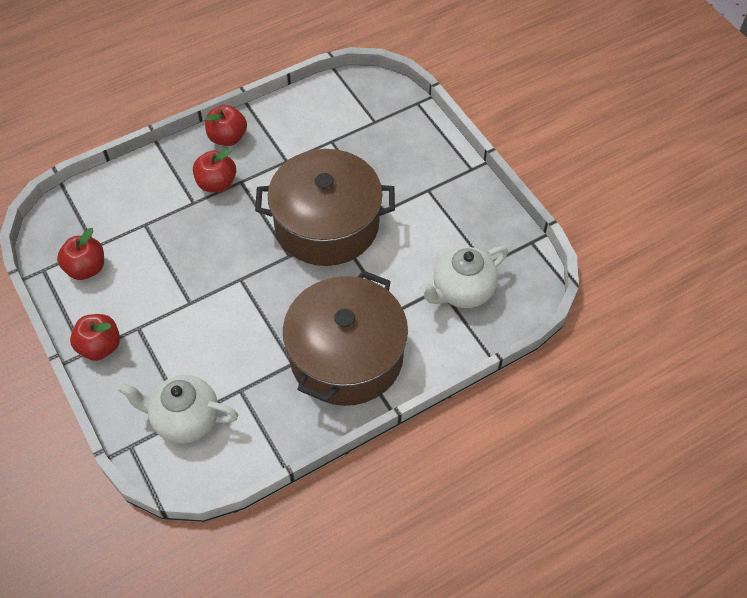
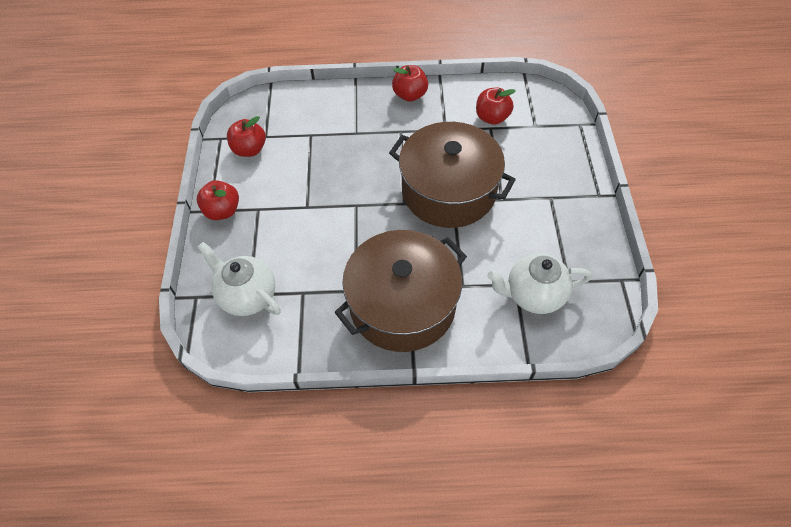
camera: 30 degrees right, 0 degrees up
red apple [193,148,236,192] -> red apple moved to [476,87,516,125]

